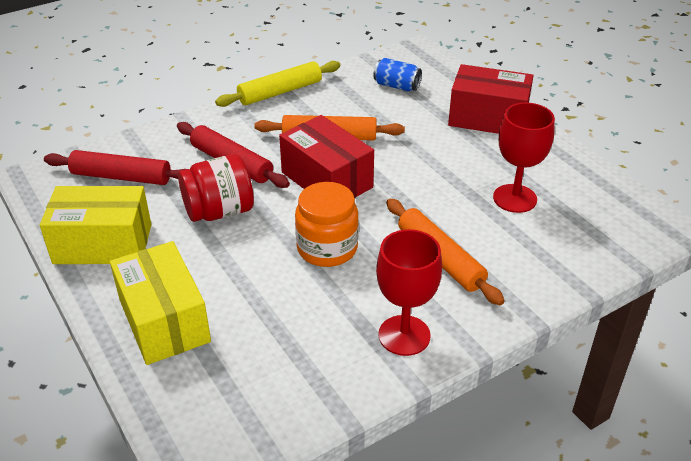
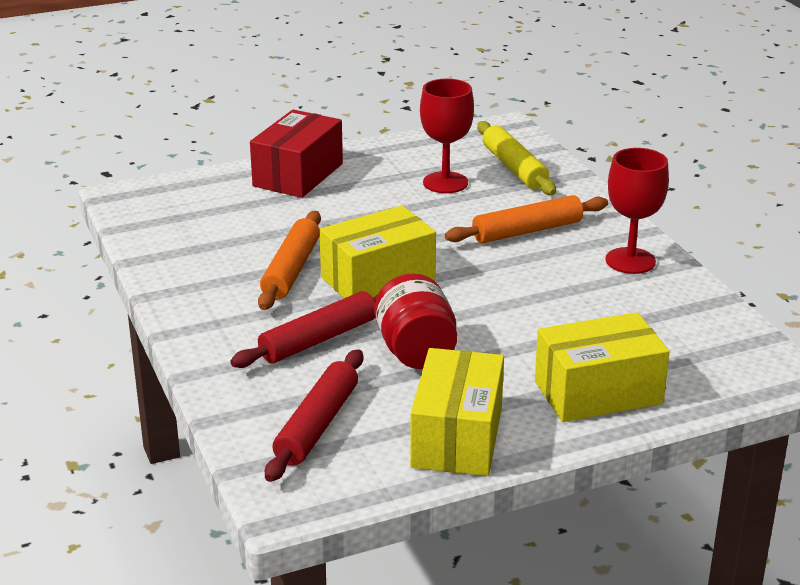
camera: 80 degrees left, 10 degrees down
yellow rolling pin [215,61,340,107] -> yellow rolling pin moved to [477,121,556,195]
red box [279,115,374,198] -> yellow box [319,205,436,298]
orange jar [295,182,359,267] -> none
blue can [373,58,422,91] -> none

